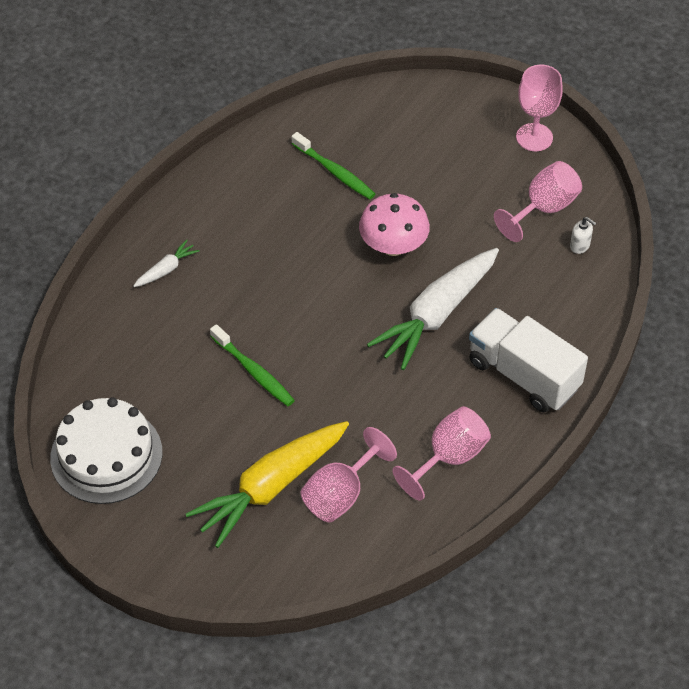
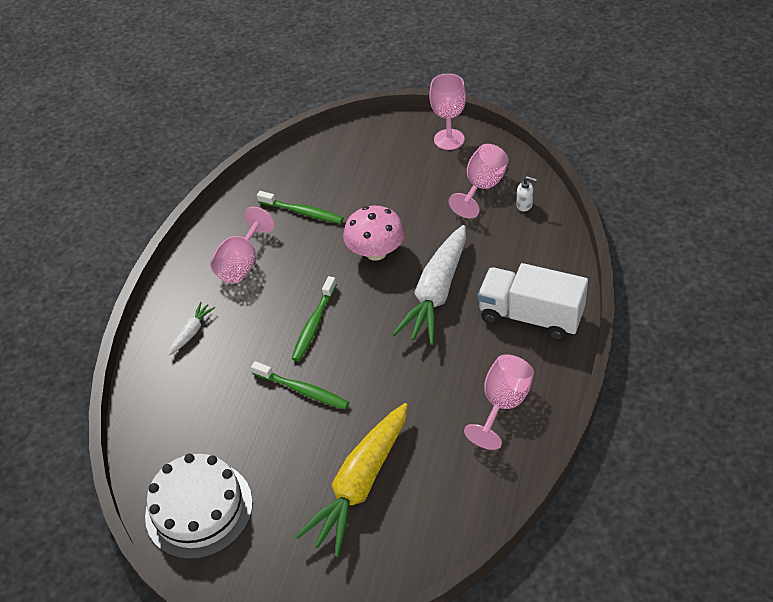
camera: 15 degrees left, 5 degrees down
pink goblet [301,427,397,523] -> pink goblet moved to [210,207,275,284]
none -> green toothbrush [292,276,337,361]

